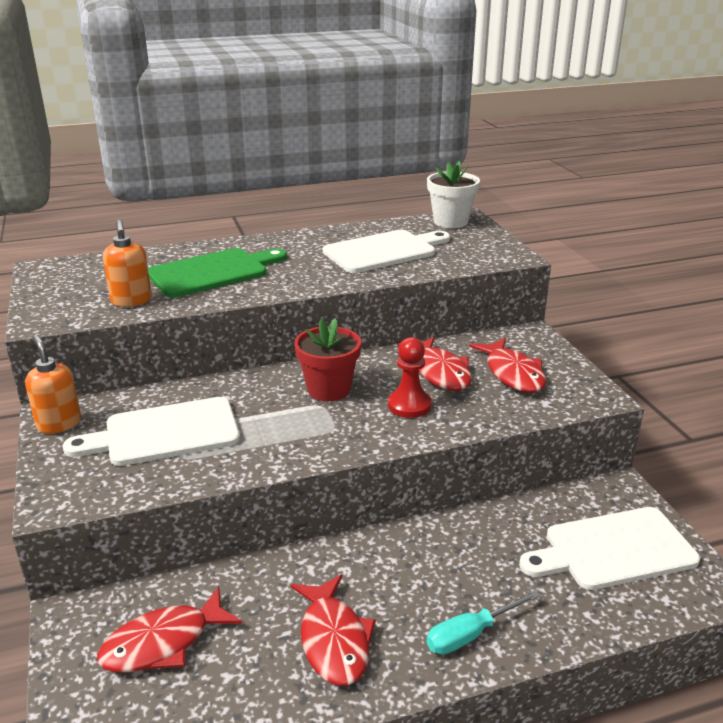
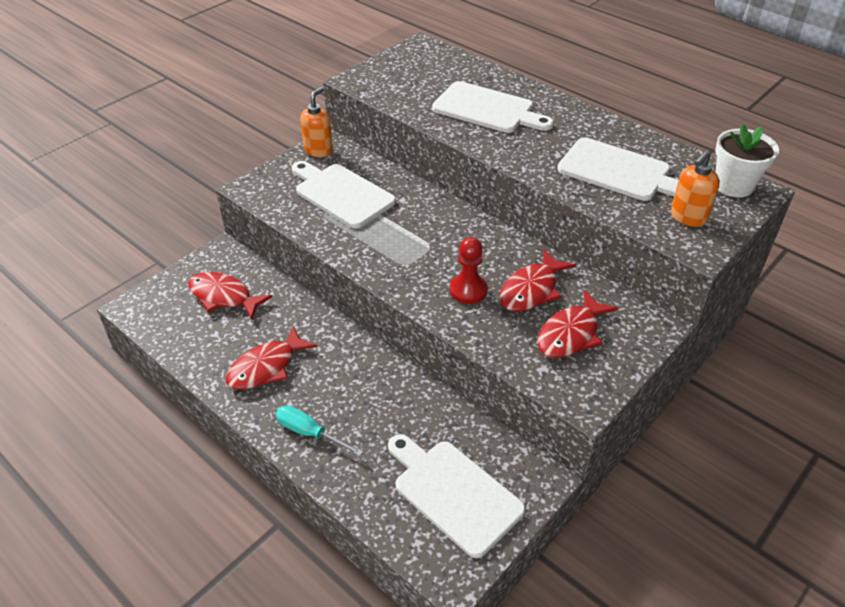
camera: 60 degrees right, 15 degrees up
orange soap dispenser [103,220,152,307] -> orange soap dispenser moved to [671,150,720,227]
green cutting board [148,248,287,298] -> white cutting board [432,81,554,133]
red flower pot [294,318,361,401] -> none

